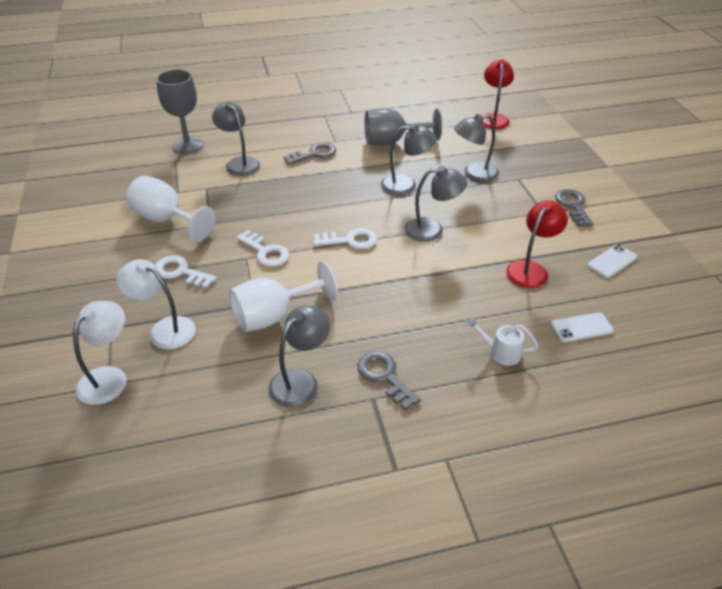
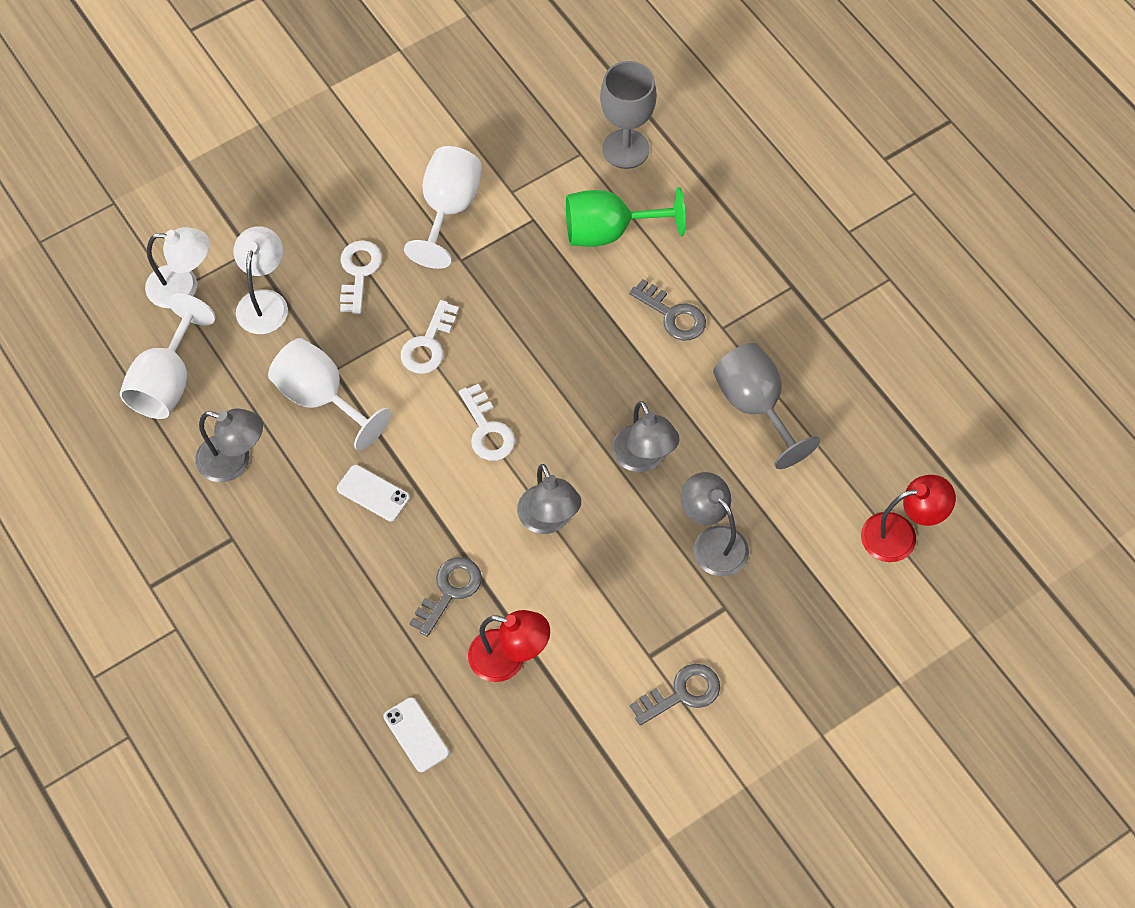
camera: 70 degrees right, 20 degrees up
grey lamp [212,101,260,176] -> green goblet [566,187,686,247]
grey key [358,351,421,410] -> grey key moved to [409,557,482,637]
white watering can [466,317,538,366] -> none
white phone [587,244,637,278] -> white phone moved to [337,465,410,521]
none -> white goblet [120,293,216,419]

